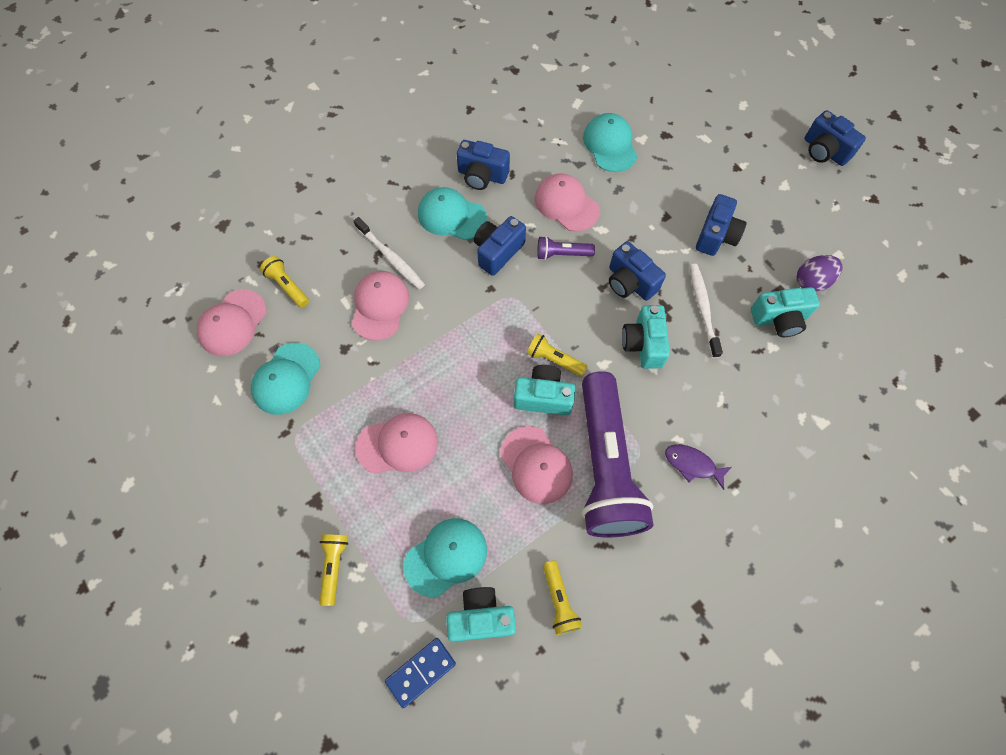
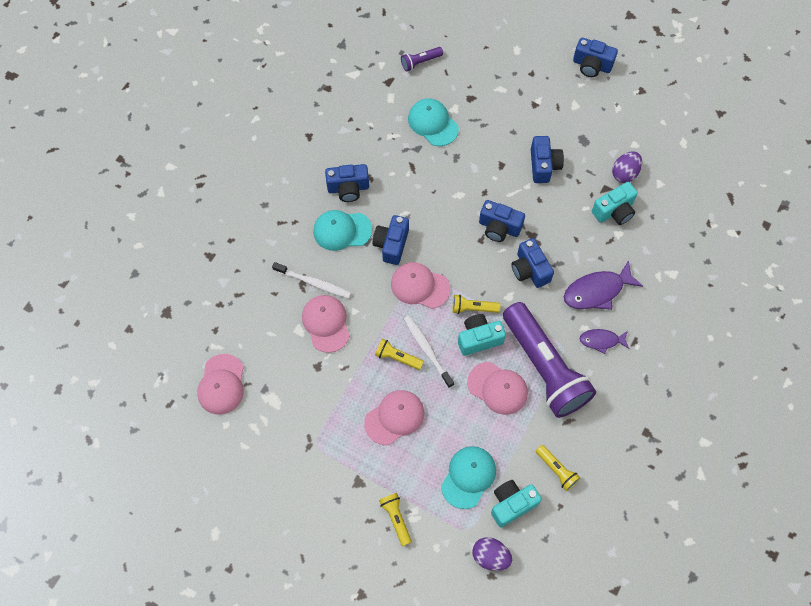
camera: 25 degrees left, 0 degrees up
turquoise cap [251,343,320,415] -> none
yellow flashlight [260,256,309,308] -> yellow flashlight moved to [375,339,424,370]
blue domino [385,638,456,708] -> purple egg [472,537,512,571]
pink cap [535,173,600,232] -> pink cap moved to [391,262,450,309]
purple flashlight [537,236,595,260] -> purple flashlight moved to [401,47,443,72]
turquoise camera [622,305,670,369] -> blue camera [511,238,554,288]
white toothbrush [690,264,723,358] -> white toothbrush moved to [404,316,454,388]
none -> purple fish [564,260,643,310]

